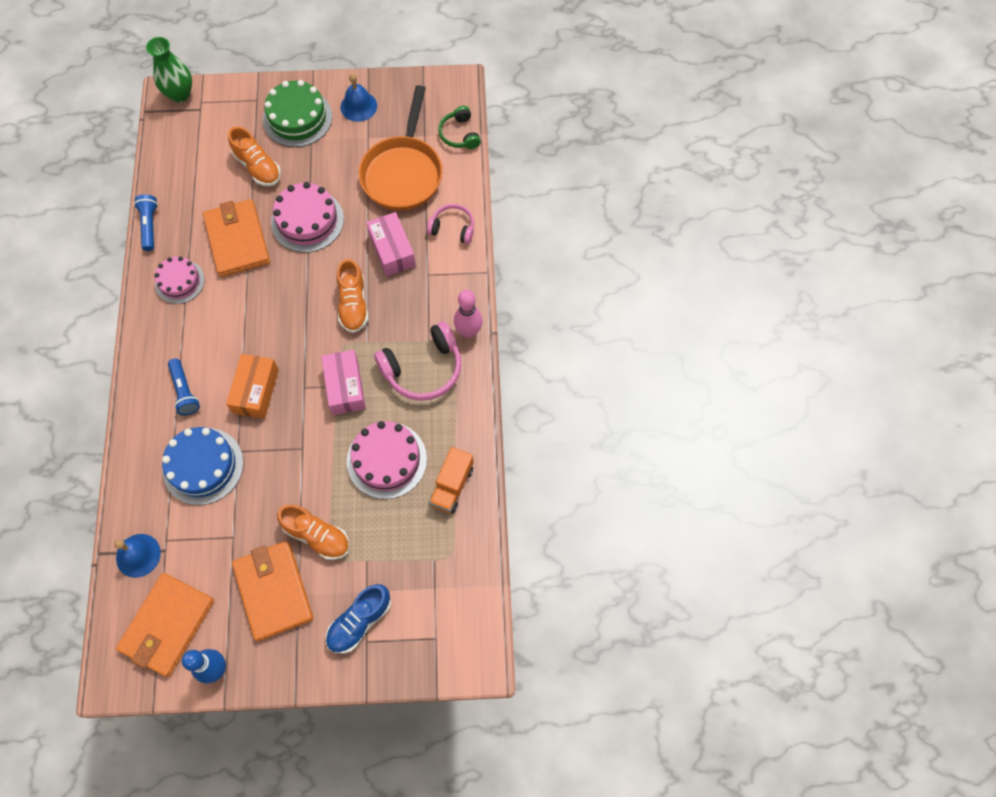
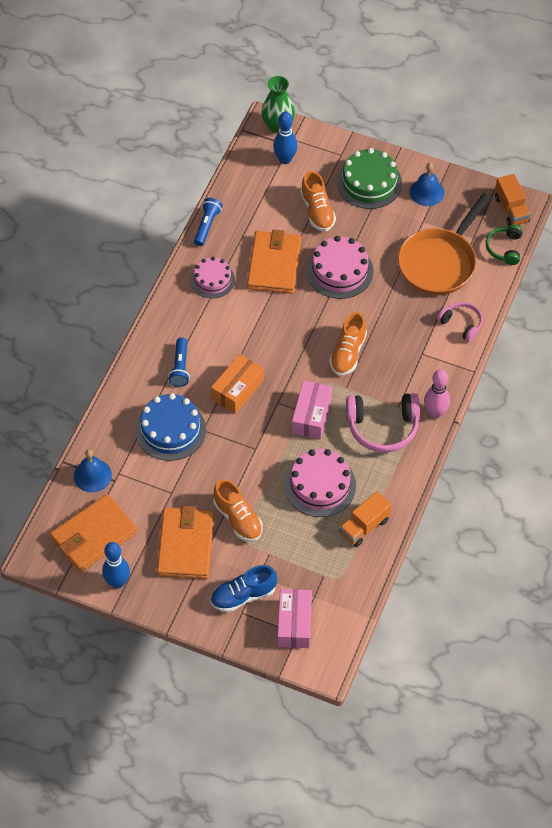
camera: 25 degrees right, 10 degrees down
pink box [366,212,416,276] -> pink box moved to [278,589,312,648]
none -> blue bowling pin [273,112,297,164]
none -> orange truck [495,174,531,226]

